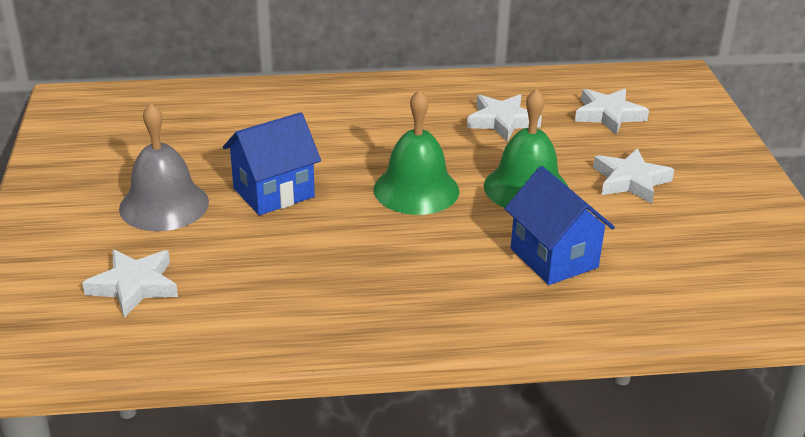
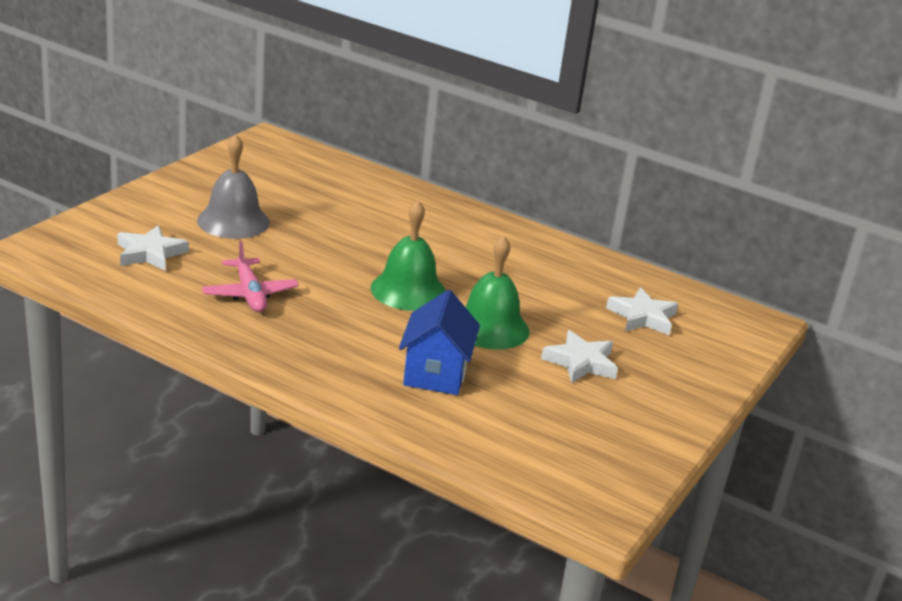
camera: 35 degrees right, 5 degrees down
blue house [223,112,321,215] -> none
white star [467,94,542,142] -> none
none -> pink plane [202,241,299,312]

